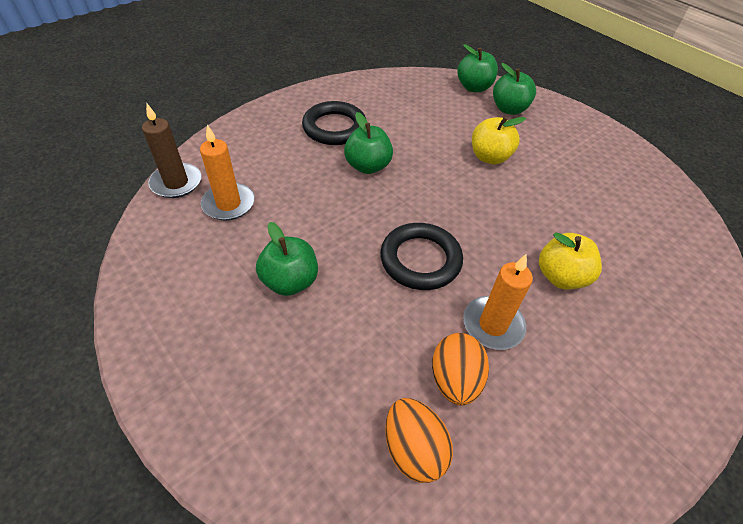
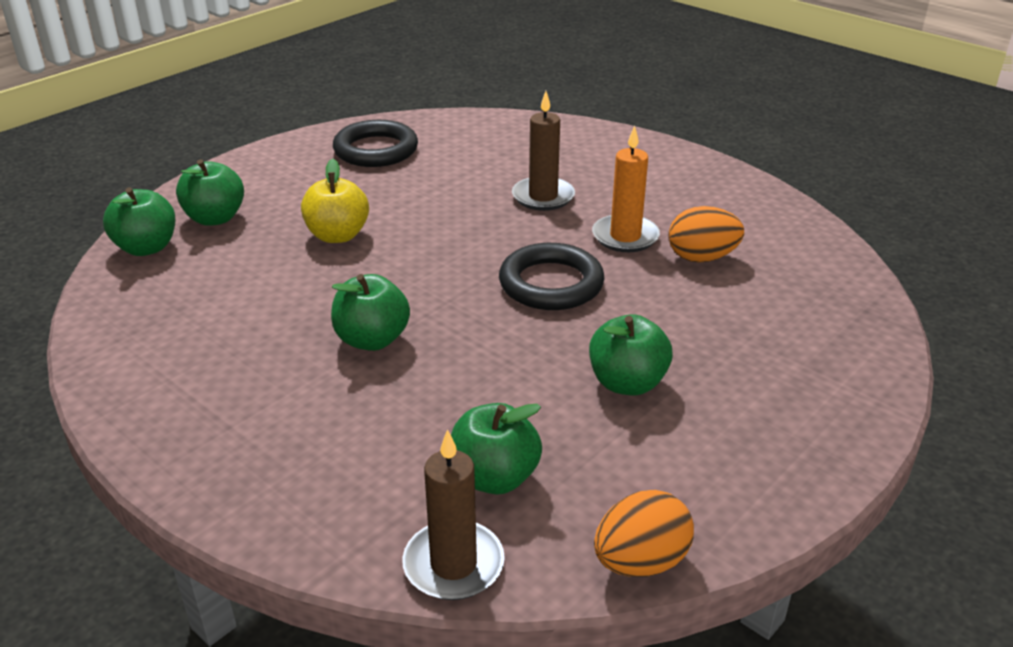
camera: 95 degrees left, 15 degrees down
orange candle [200,125,255,220] -> green apple [451,403,542,494]
black ring [302,101,366,145] -> black ring moved to [333,120,418,167]
orange egg [385,398,453,483] -> orange egg moved to [594,490,694,577]
yellow apple [539,232,602,290] -> brown candle [512,91,575,211]

